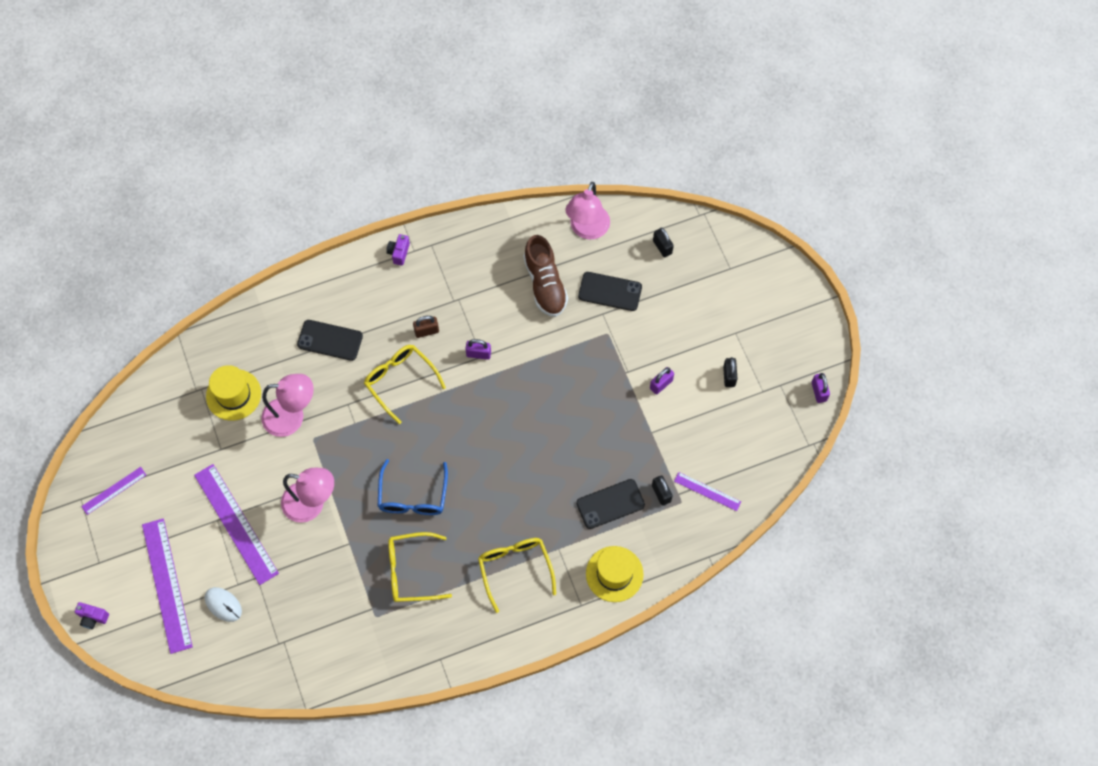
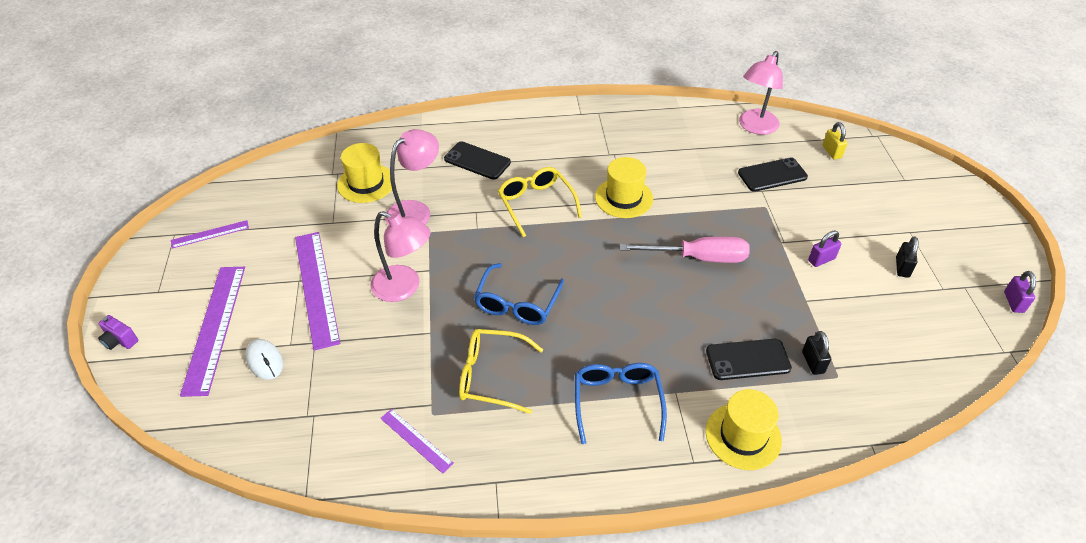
camera: 15 degrees right, 20 degrees down
pink lamp [261,374,314,437] -> pink lamp turned 60 degrees counterclockwise [385,129,439,225]
purple camera [386,234,410,266] -> none
brown padlock [413,316,439,338] -> none
purple padlock [465,339,491,360] -> yellow hat [595,157,653,218]
yellow glasses [478,538,556,613] -> blue glasses [575,363,667,444]
brown shoe [523,235,568,317] -> none
black phone [578,272,642,311] -> black phone turned 45 degrees counterclockwise [738,157,808,192]
black padlock [653,228,674,258] -> yellow padlock [823,122,847,160]
purple ruler [674,472,741,511] -> purple ruler moved to [380,409,454,474]
none -> pink screwdriver [620,236,750,263]

